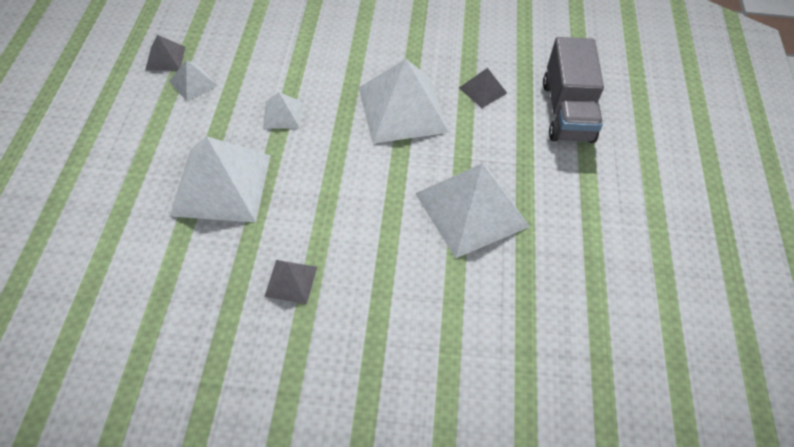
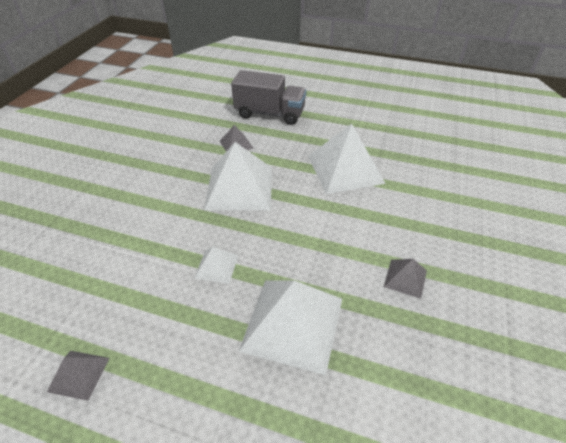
camera: 75 degrees left, 10 degrees down
white pyramid [169,60,218,101] -> none

